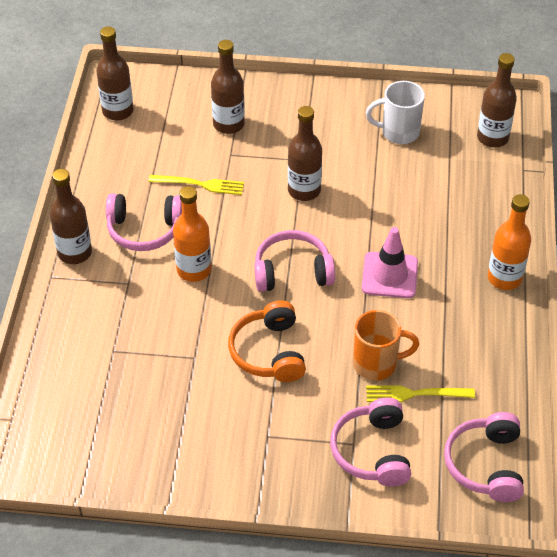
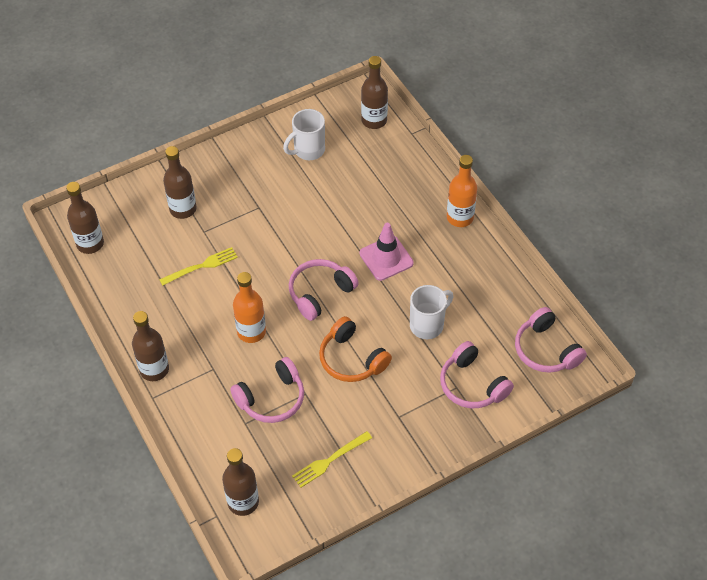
camera: 35 degrees left, 5 degrees up
pink headphones [106,194,182,251] -> pink headphones moved to [230,357,304,423]
brown bottle [288,106,322,201] -> brown bottle moved to [222,448,259,516]
orange mug [353,310,419,381] -> white mug [410,285,454,339]
yellow fork [366,385,475,402] -> yellow fork moved to [292,431,372,488]

